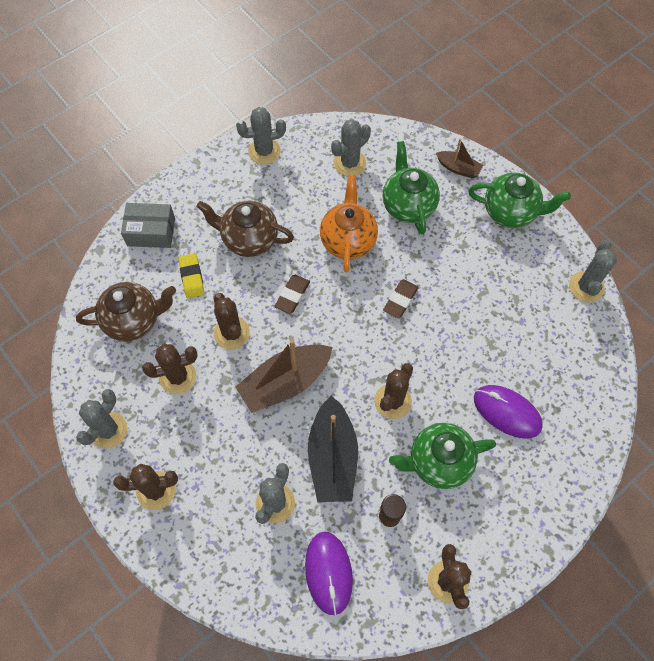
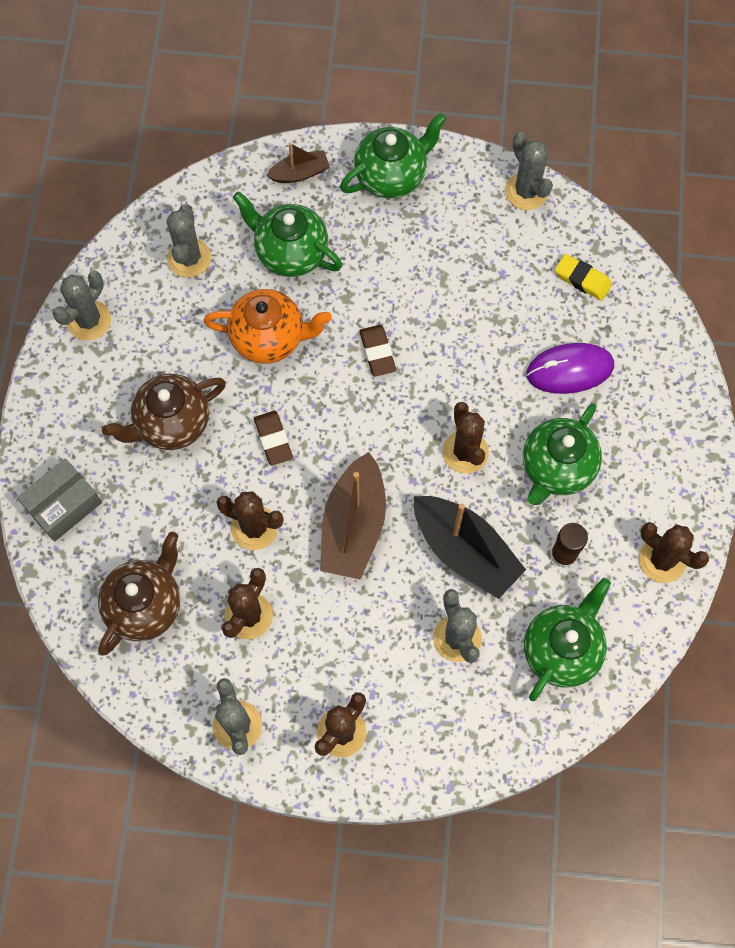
camera: 45 degrees left, 5 degrees up
yellow eraser [179,253,204,298] -> yellow eraser moved to [555,254,612,301]
purple mouse [305,532,353,615] -> green teapot [524,578,611,701]
orange teapot [320,175,378,273] -> orange teapot turned 135 degrees clockwise [203,289,332,364]

